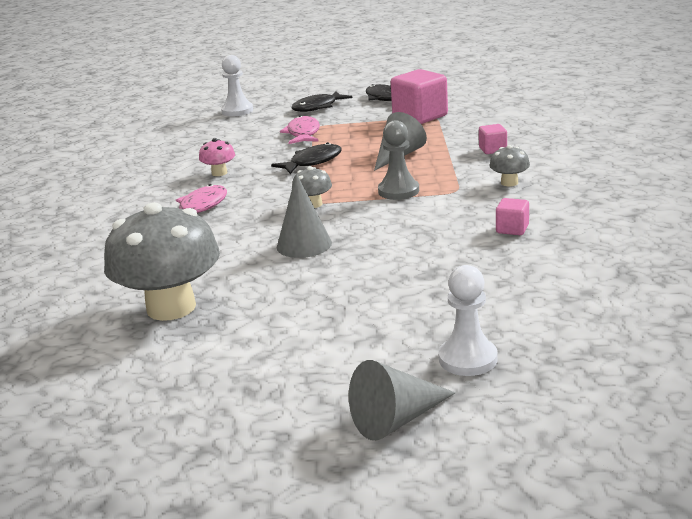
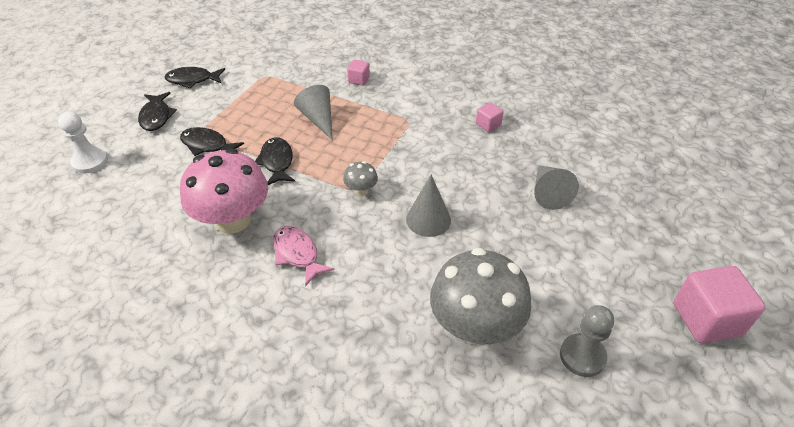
camera: 65 degrees left, 20 degrees up
pink mushroom [199,138,235,176] -> pink mushroom [180,149,268,234], size x2.30
pink fish [280,115,320,144] -> black fish [180,127,244,156]
grey cone [349,360,455,441] -> grey cone moved to [534,165,579,210]
grey pawn [378,120,419,200] -> grey pawn moved to [560,305,614,377]
pink cube [391,69,448,124] -> pink cube moved to [674,266,766,343]
white pawn [438,265,498,376] -> none
grey mushroom [489,145,530,186] -> none

